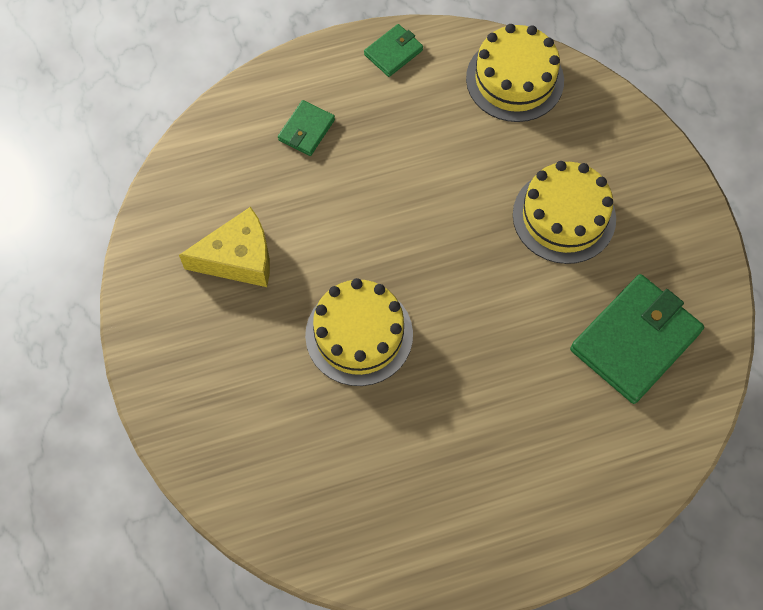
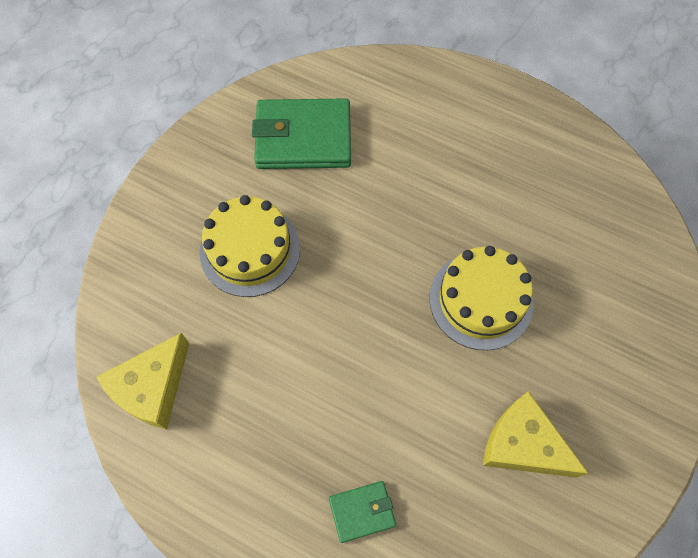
camera: 135 degrees left, 0 degrees up
green wallet [364,24,423,77] -> none
yellow cake [466,24,564,122] -> yellow cheese [96,333,189,429]

